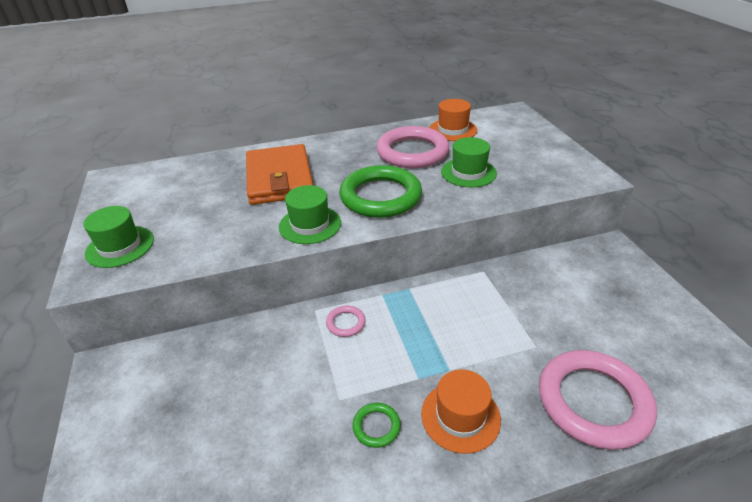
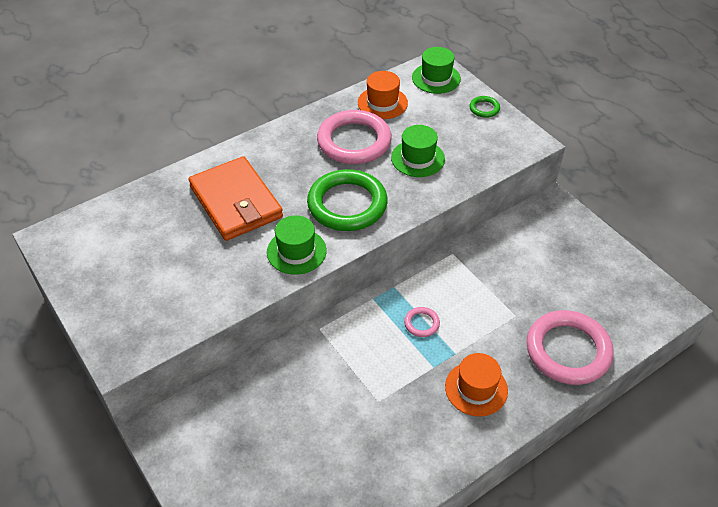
camera: 20 degrees left, 10 degrees up
green hat [84,206,154,268] -> green hat moved to [412,47,461,94]
pink ring [326,306,366,337] -> pink ring moved to [404,307,440,337]
green ring [353,403,401,448] -> green ring moved to [469,96,500,118]

